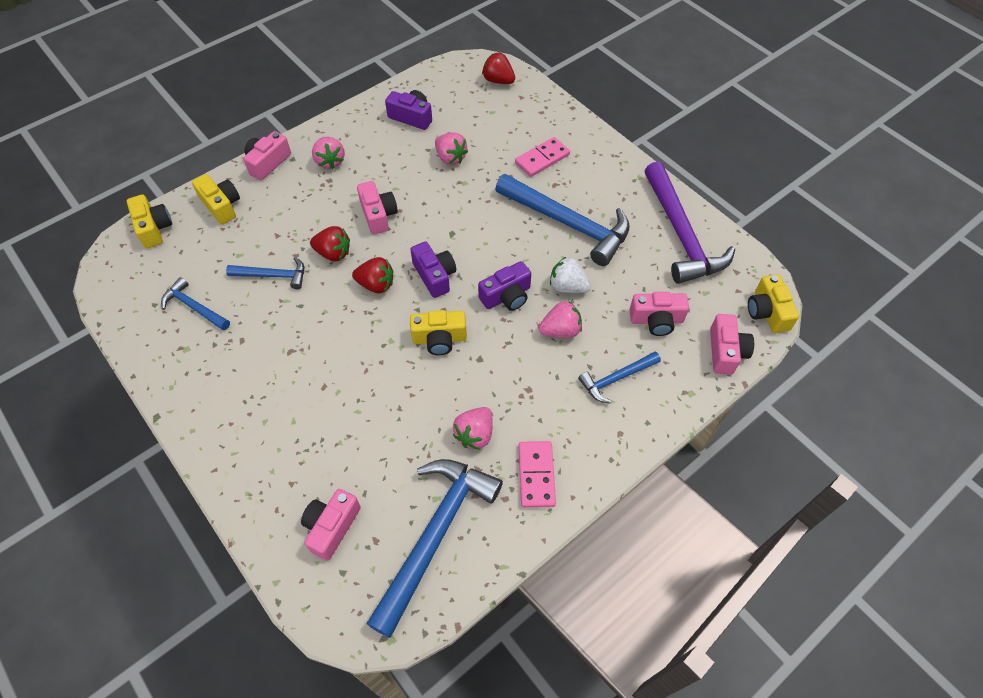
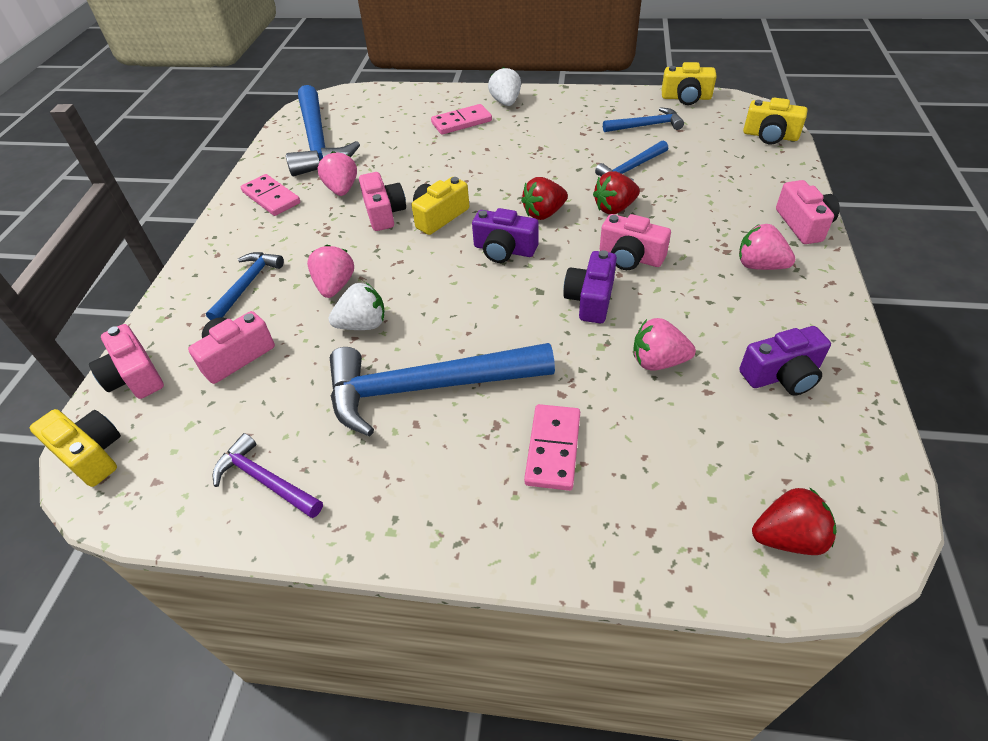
camera: 140 degrees right, 10 degrees down
yellow camera [192,174,240,224] -> yellow camera moved to [662,62,717,105]
pink camera [301,489,361,561] -> pink camera moved to [359,172,406,231]
purple camera [478,261,531,311] -> purple camera moved to [563,250,617,323]
pink strawberry [539,301,582,338] -> pink strawberry turned 150 degrees clockwise [307,245,354,298]
purple hammer [645,161,735,284] -> purple hammer [213,433,323,518], size x0.51
none -> pink domino [431,104,492,135]
none -> white strawberry [488,67,521,106]

